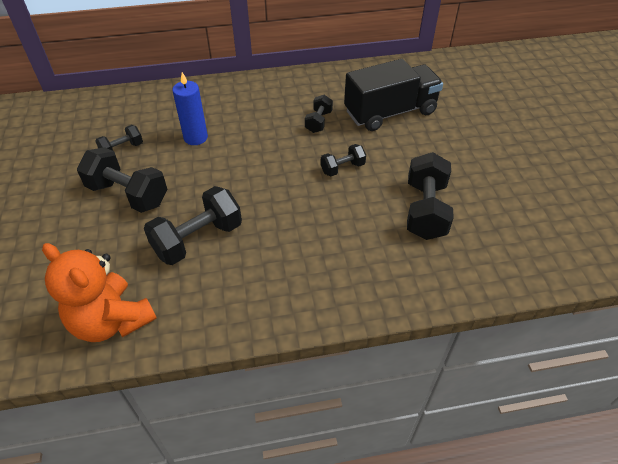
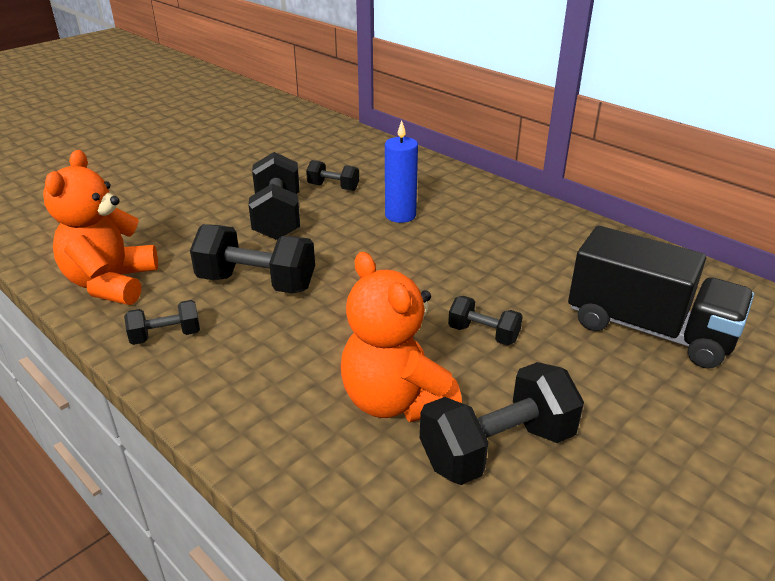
camera: 55 degrees right, 15 degrees down
black dumbbell [305,95,333,133] -> black dumbbell moved to [124,300,200,345]
none -> orange teddy bear [341,252,462,422]

